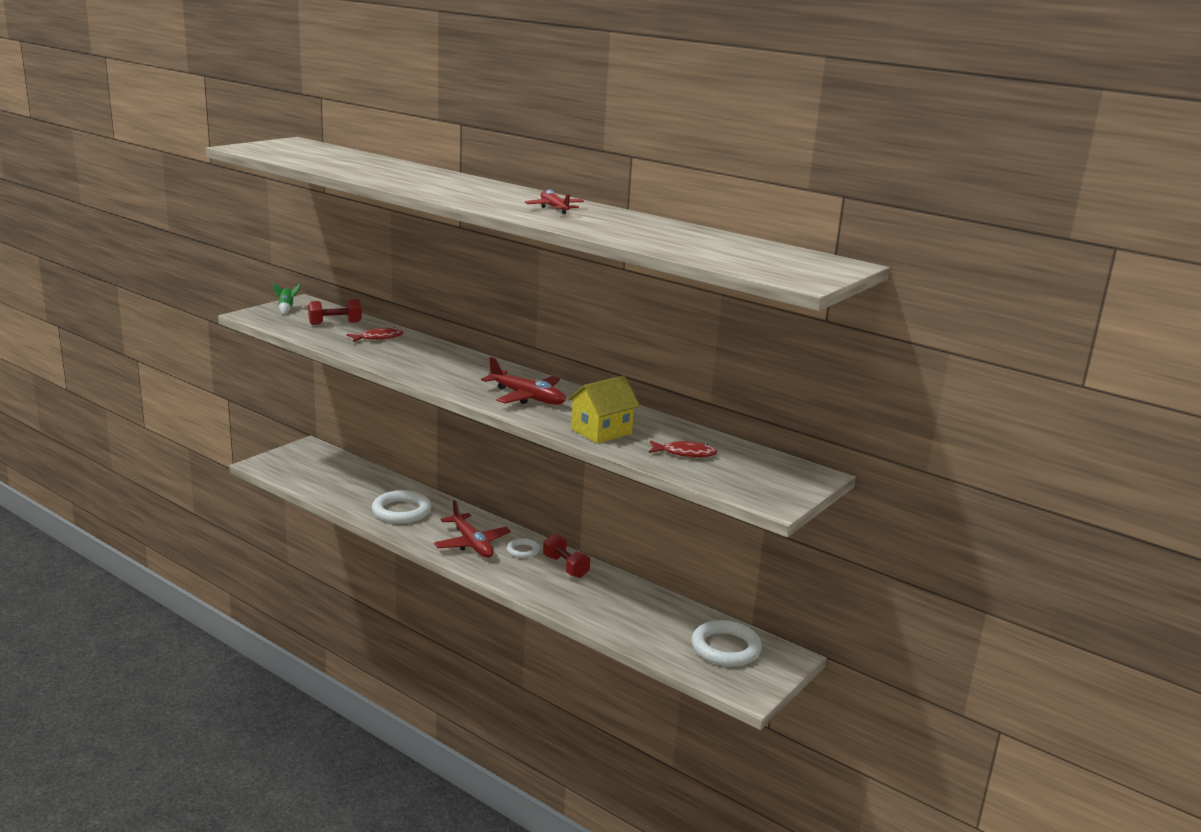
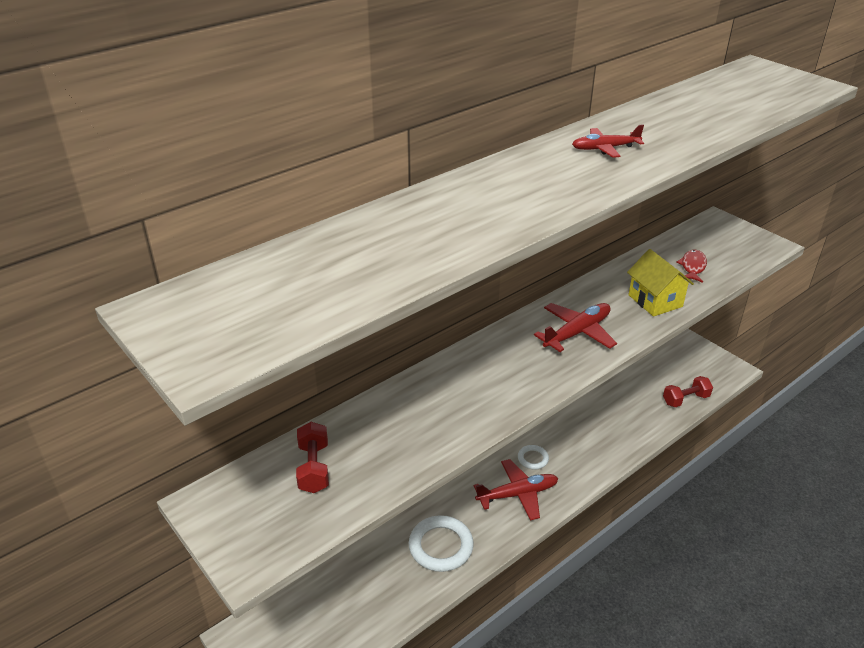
camera: 75 degrees left, 15 degrees up
green rocket [273,283,301,314] -> none
red fish [347,327,404,342] -> none
red dumbbell [543,534,590,578] -> red dumbbell moved to [663,376,713,407]
white ring [692,620,762,667] -> none

